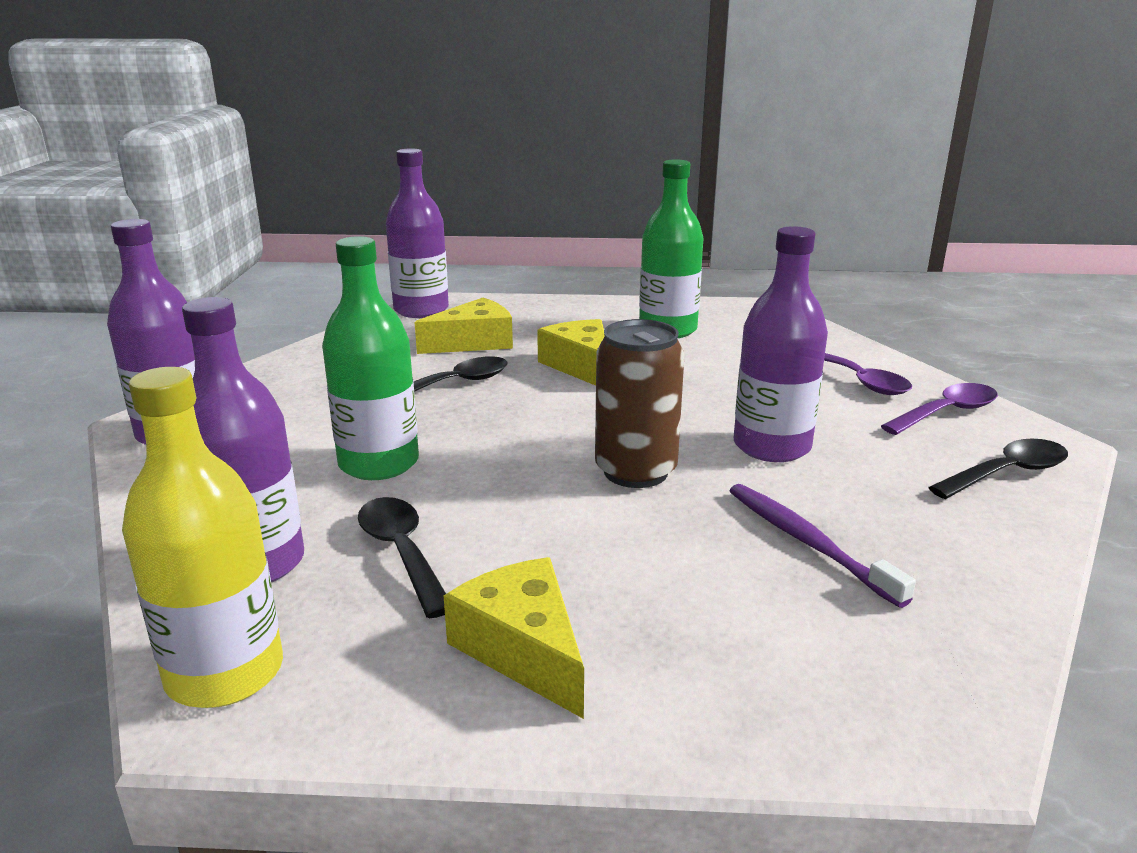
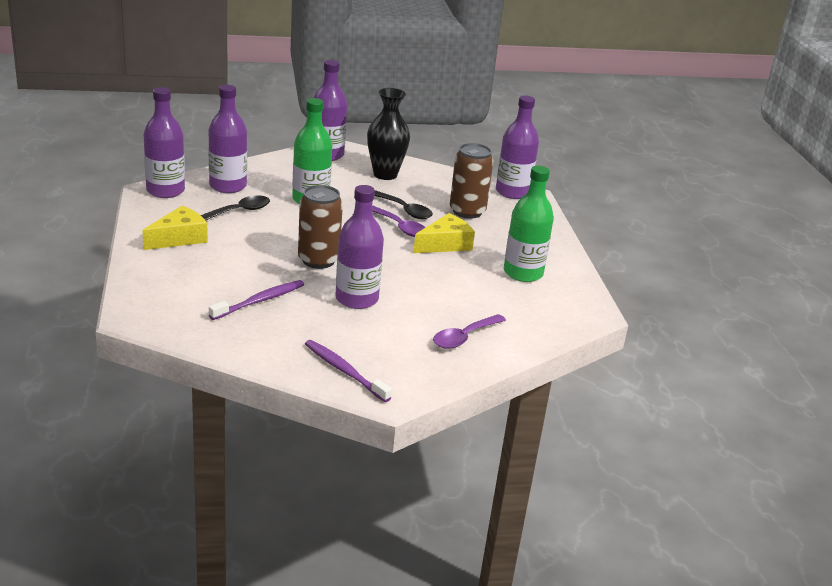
camera: 75 degrees right, 5 degrees up
yellow bottle [122,367,283,708] -> purple bottle [144,87,185,198]
yellow cheese [414,298,513,354] -> brown can [450,143,493,218]
purple spoon [881,383,998,435] -> purple spoon moved to [372,205,425,237]
black spoon [928,439,1068,499] -> purple toothbrush [305,340,392,402]
none -> black vase [367,88,410,180]

